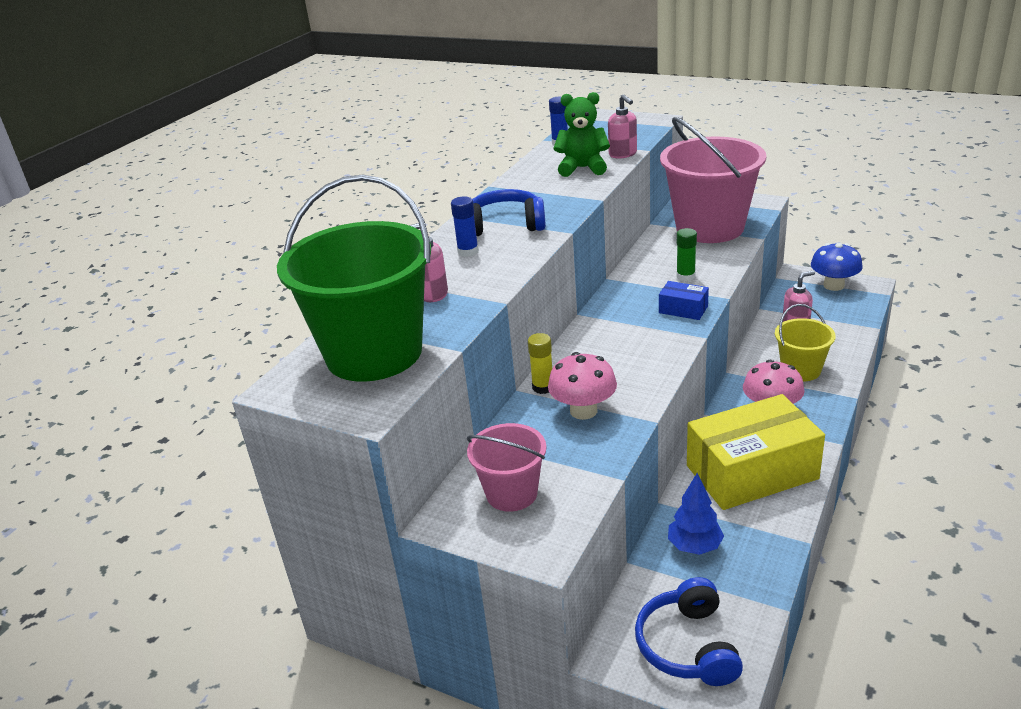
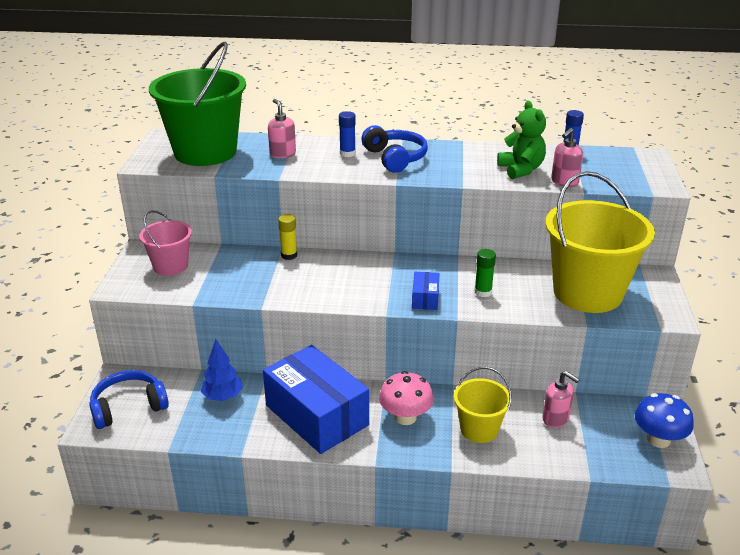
camera: 65 degrees right, 0 degrees up
pink mushroom [548,352,617,420] -> none
pink bucket [660,117,766,243] -> yellow bucket [545,171,655,313]
yellow box [687,394,825,510] -> blue box [263,345,369,454]

